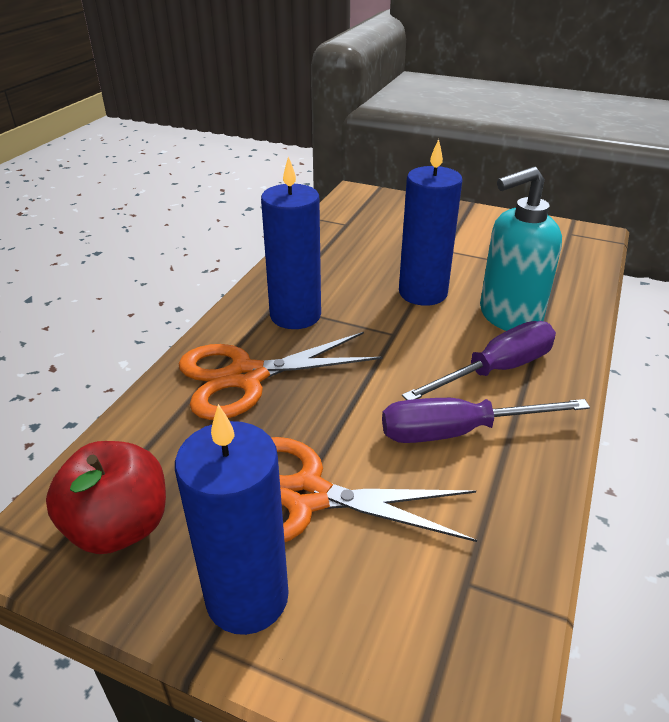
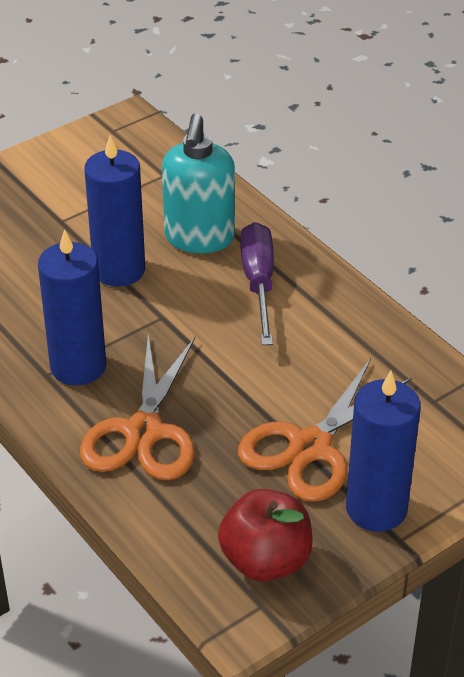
camera: 60 degrees left, 5 degrees up
purple screwdriver [382,398,590,443] -> none

